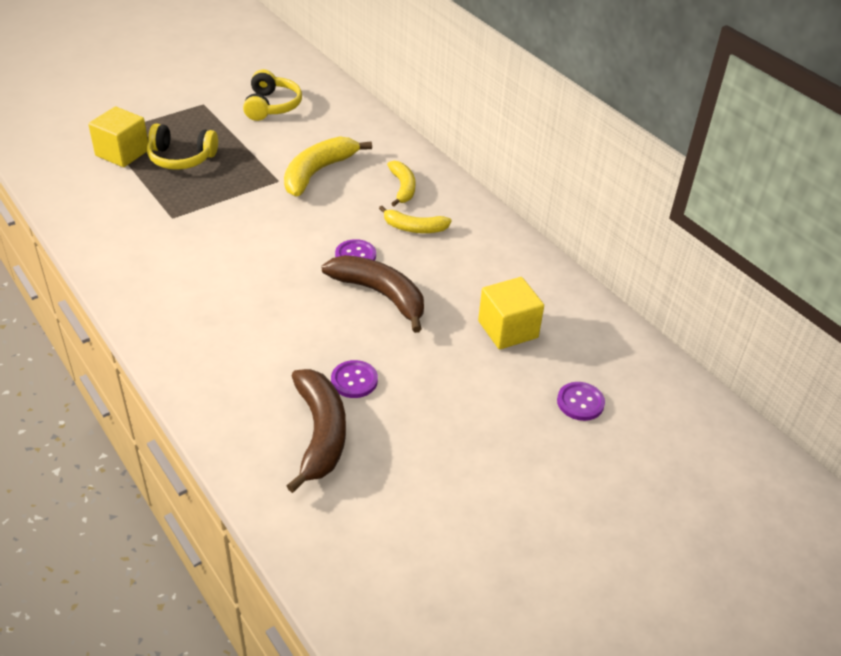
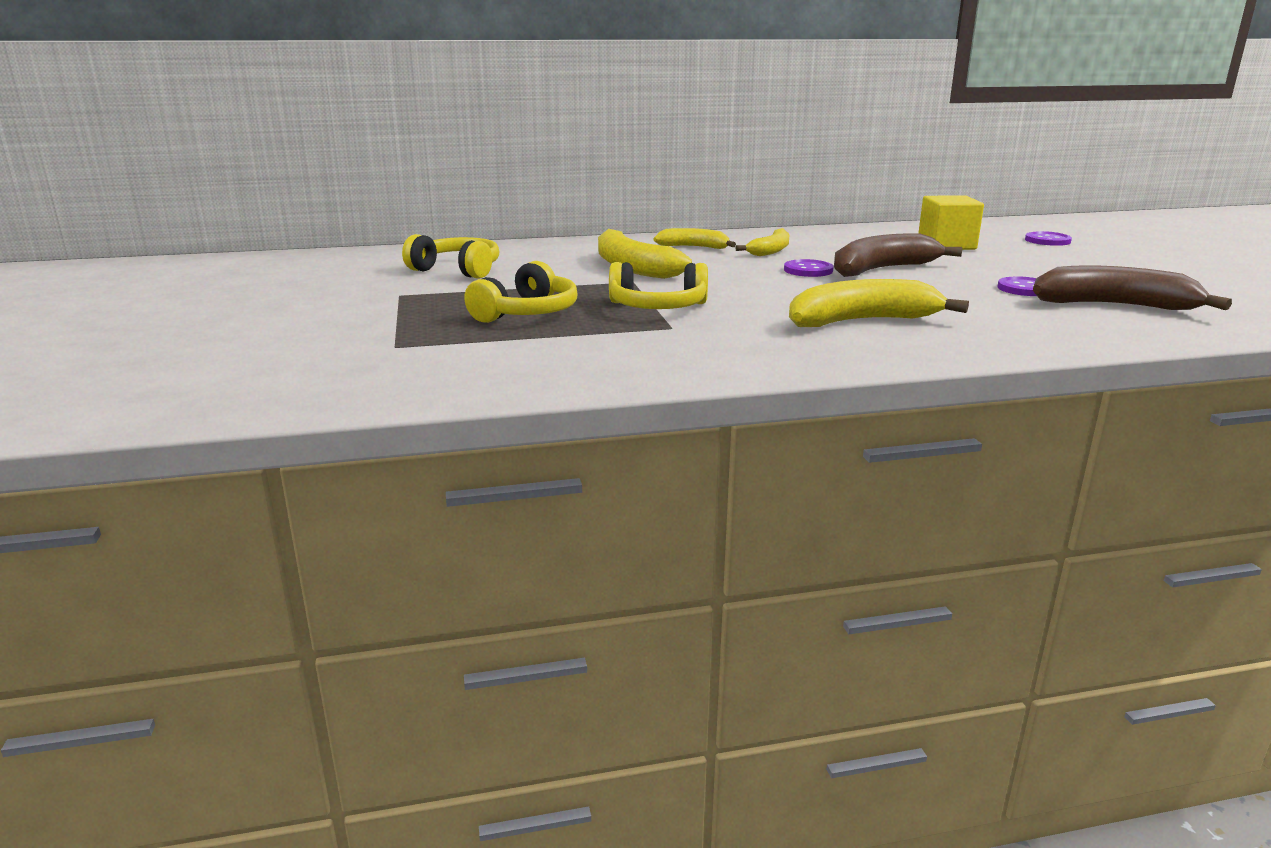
camera: 65 degrees left, 20 degrees down
yellow cube [88,107,148,167] -> none
none -> yellow headphones [609,262,708,309]
none -> yellow banana [789,279,969,327]

